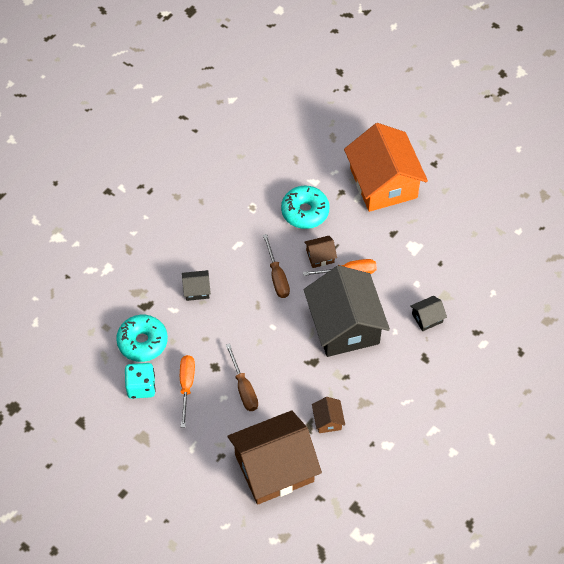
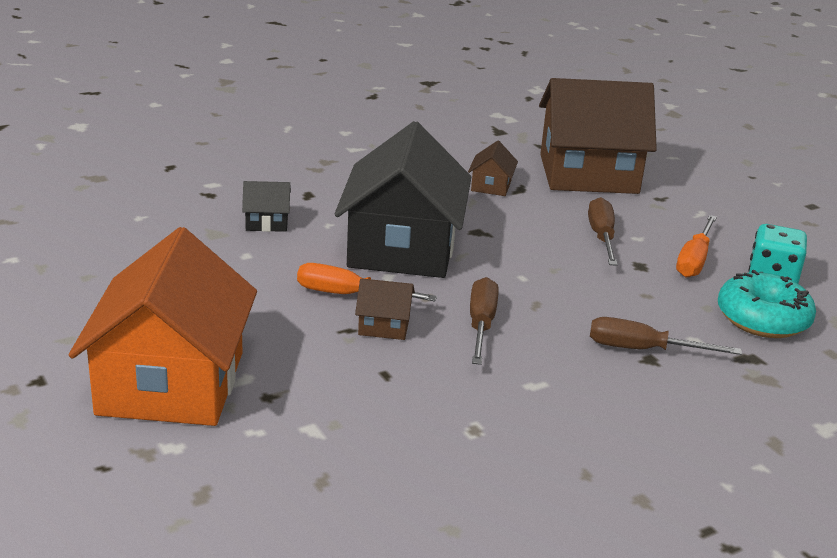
camera: 160 degrees left, 30 degrees down
black house [182,270,211,301] -> brown screwdriver [590,317,742,355]
turquoise donut [281,186,330,229] -> none

